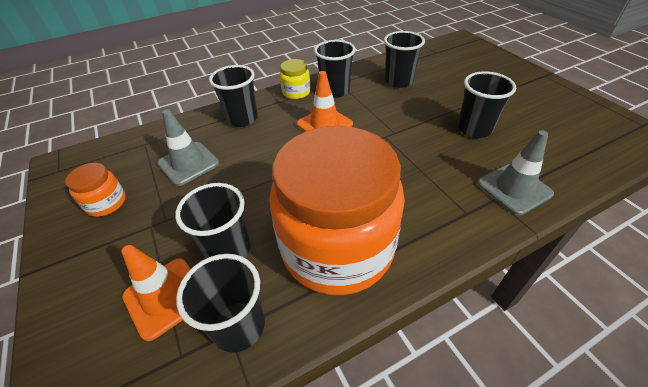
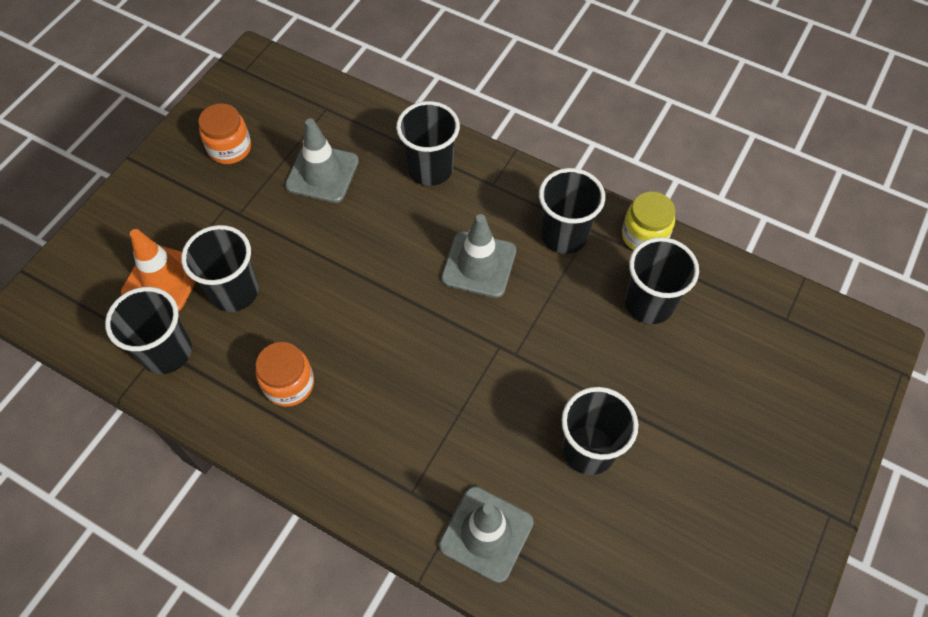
camera: 55 degrees right, 15 degrees up
orange jar [269,126,405,295] -> orange jar [256,342,314,407], size x0.40
yellow jar [280,59,310,99] -> yellow jar moved to [622,192,675,250]
orange traffic cone [297,71,353,132] -> grey traffic cone [441,214,516,298]

